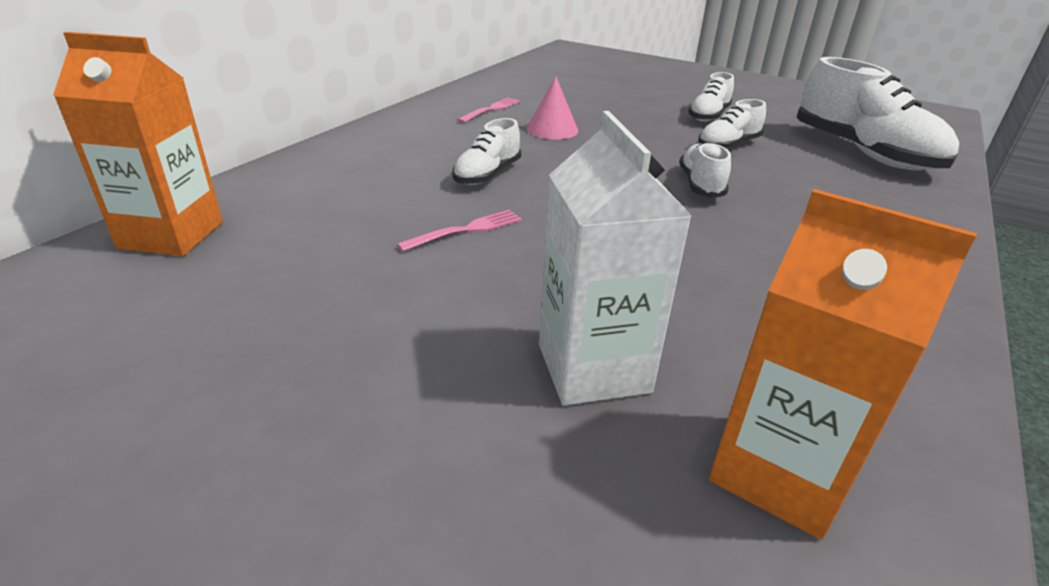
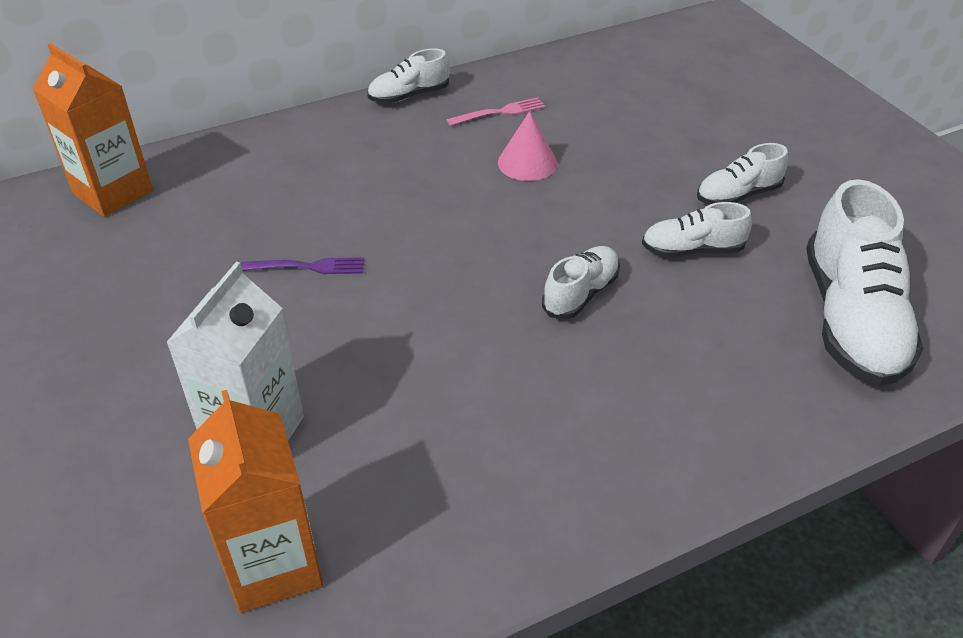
camera: 35 degrees right, 10 degrees up
pink fork [397,210,522,252] -> purple fork [241,257,364,274]
white shoe [452,118,521,185] -> white shoe moved to [367,48,450,103]

